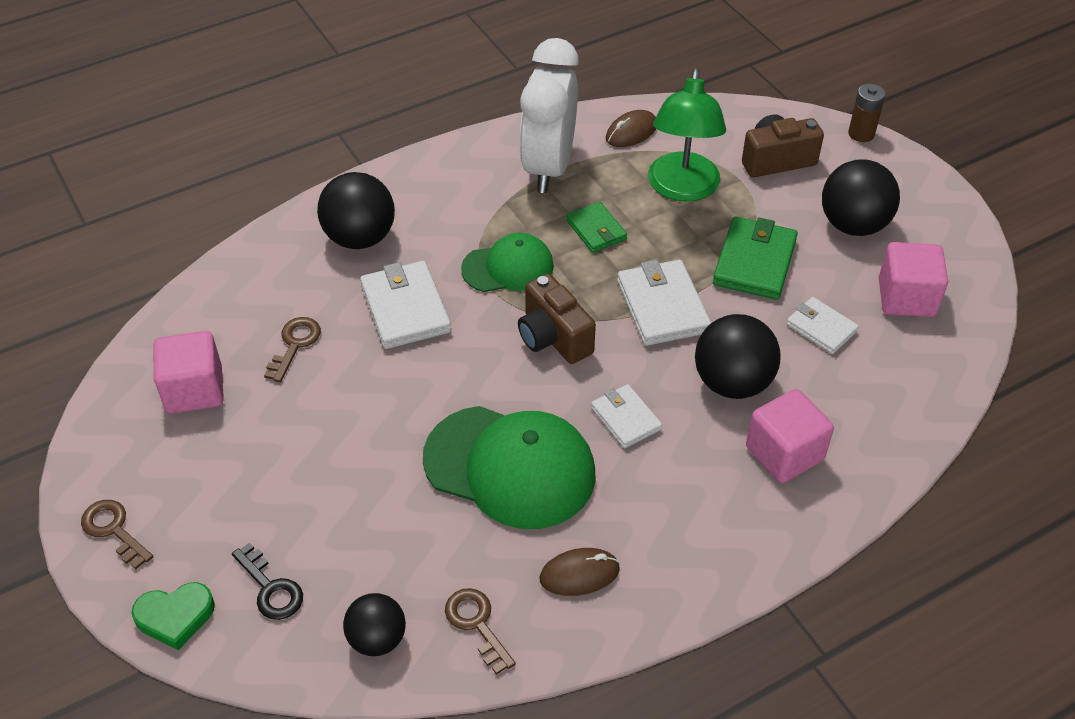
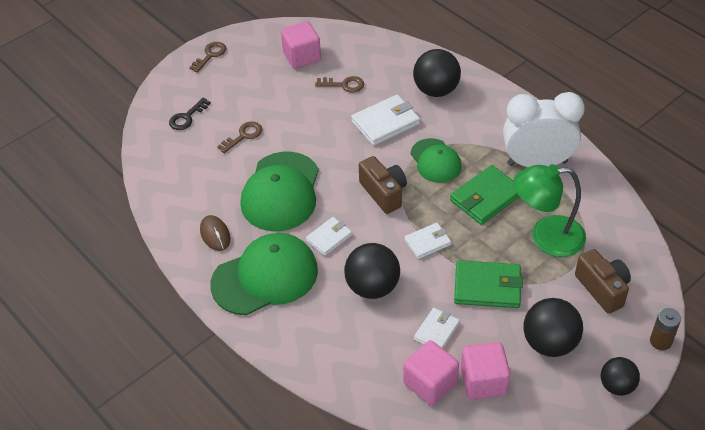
camera: 80 degrees right, 0 degrees up
green heart [131,582,215,650] -> none
black ball [343,593,406,656] -> black ball moved to [601,357,640,396]
brown key [445,588,516,675] -> brown key moved to [217,121,262,153]
brown camera [518,273,596,364] -> brown camera turned 105 degrees clockwise [359,156,407,214]
green wallet [566,202,627,253] -> green wallet [450,165,520,225], size x1.62
brown mouse [606,110,656,147] -> none
white wallet [617,260,711,346] -> white wallet [405,223,451,259], size x0.62
pink cube [746,389,834,483] -> pink cube moved to [404,340,459,406]
none -> green cap [210,233,318,315]

